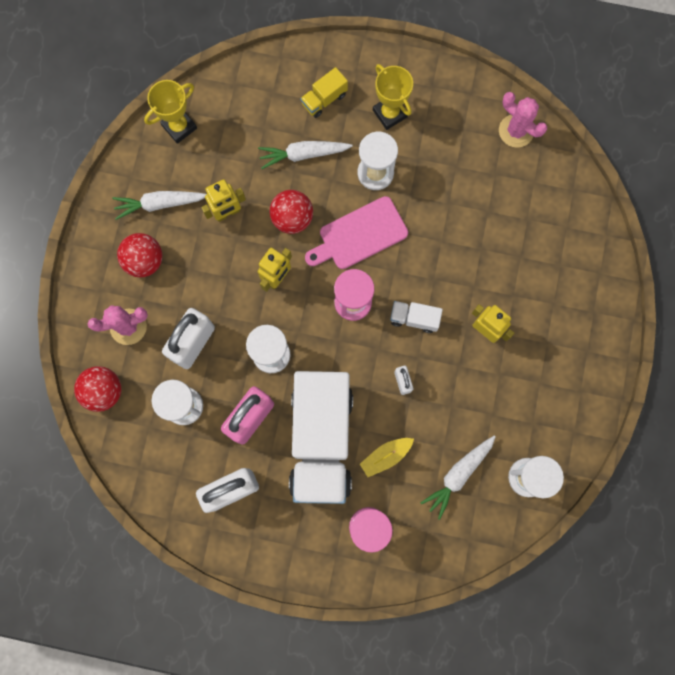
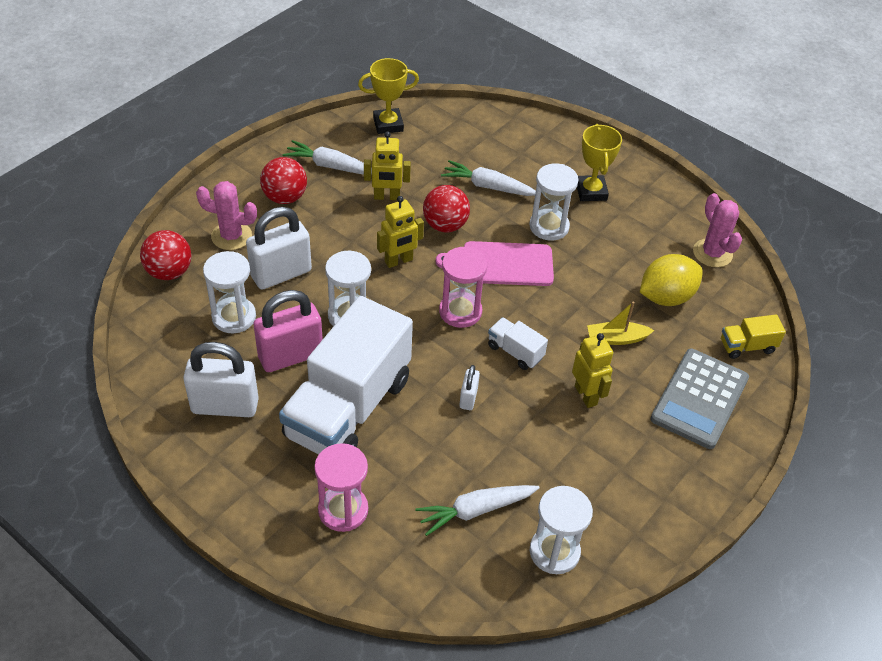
camera: 25 degrees right, 30 degrees down
yellow truck [300,67,348,118] -> yellow truck moved to [721,315,786,359]
yellow boat [360,438,414,477] -> yellow boat moved to [587,302,654,345]
none -> yellow lemon [640,254,703,306]
none -> grey calculator [650,349,749,449]

